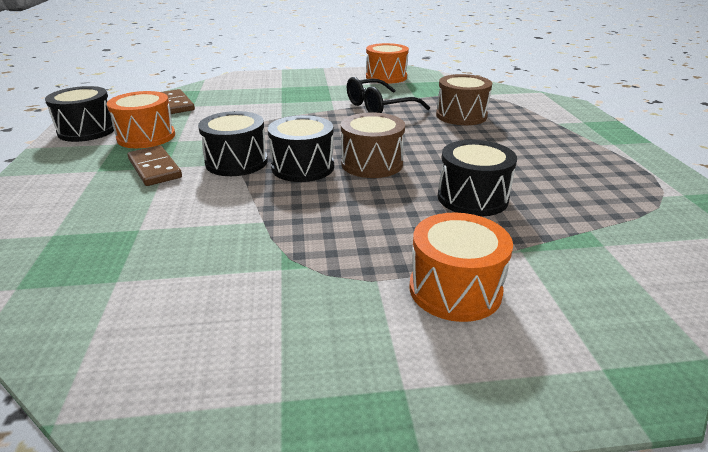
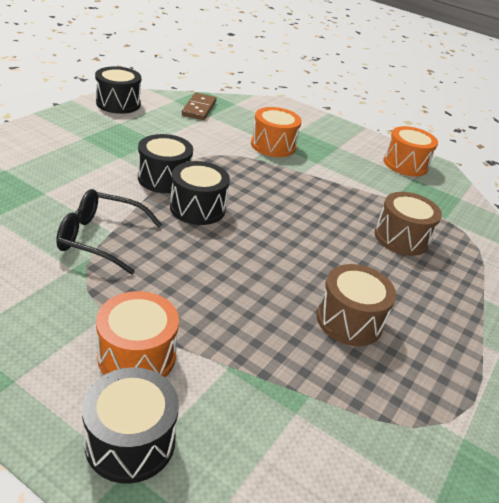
camera: 35 degrees right, 5 degrees up
orange drum [107,91,175,148] -> orange drum moved to [251,107,302,157]
brown domino [128,145,182,186] -> none
brown drum [341,112,405,178] -> brown drum moved to [317,264,396,346]
black glasses [347,77,430,113] -> black glasses moved to [56,189,162,275]
black drum [438,140,517,217] -> black drum moved to [82,367,179,484]

